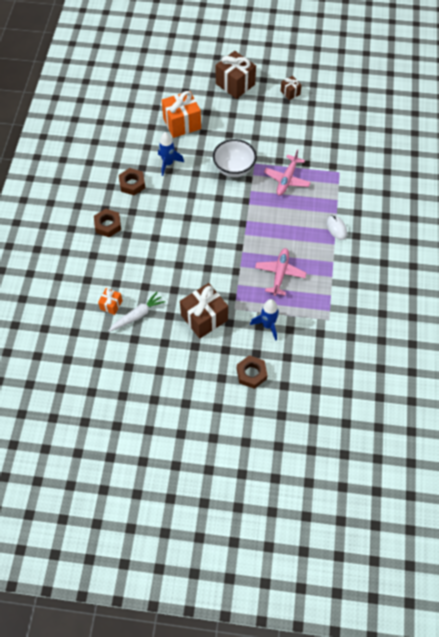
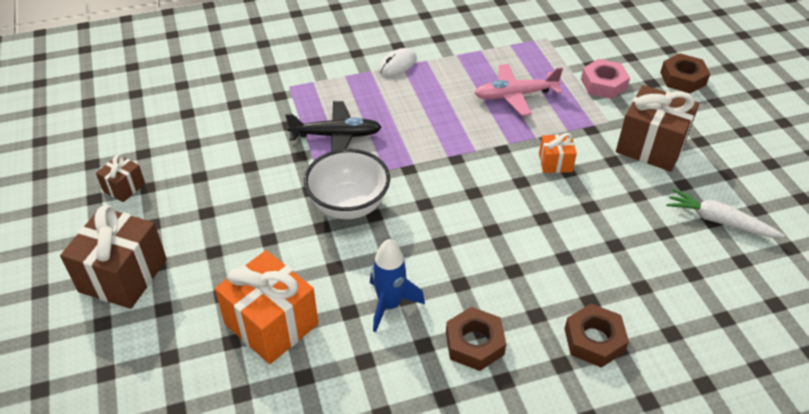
camera: 115 degrees left, 15 degrees down
orange gift [98,288,123,315] -> orange gift moved to [539,133,577,173]
blue rocket [250,299,279,341] -> pink nut [581,59,630,99]
pink plane [264,149,311,196] -> black plane [285,101,381,152]

